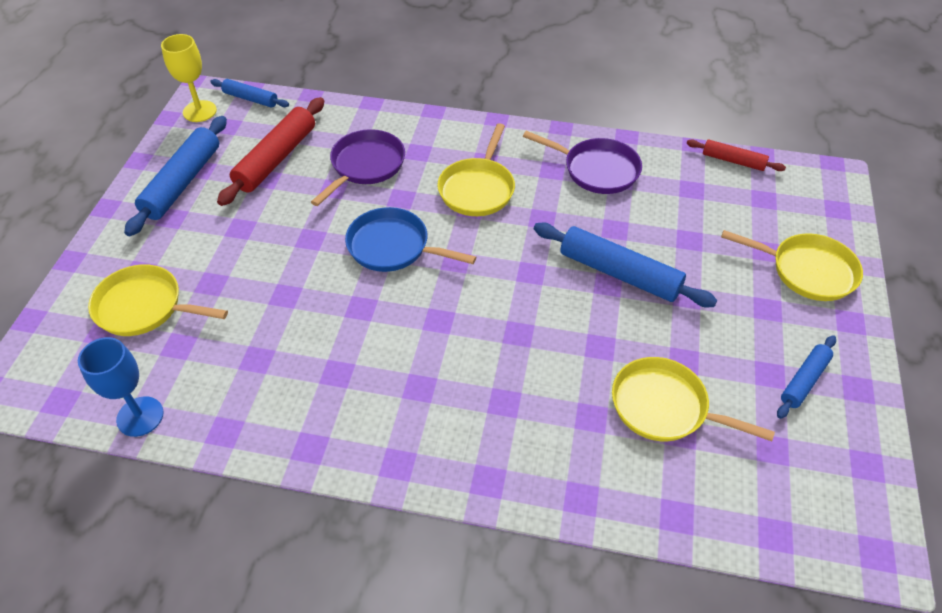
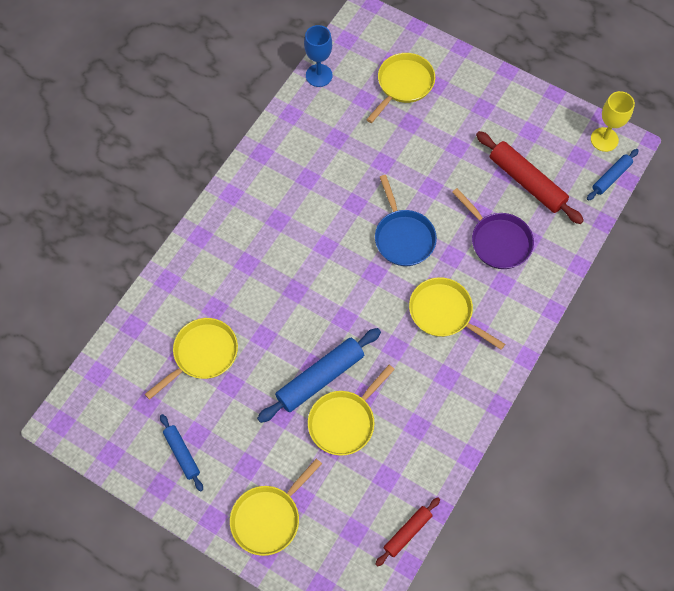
camera: 110 degrees right, 15 degrees up
blue rolling pin [124,116,227,236] -> none
blue pan [345,207,476,272] -> blue pan turned 120 degrees clockwise [375,175,437,266]
purple pan [523,131,642,194] -> none
none -> yellow pan [308,365,395,456]

